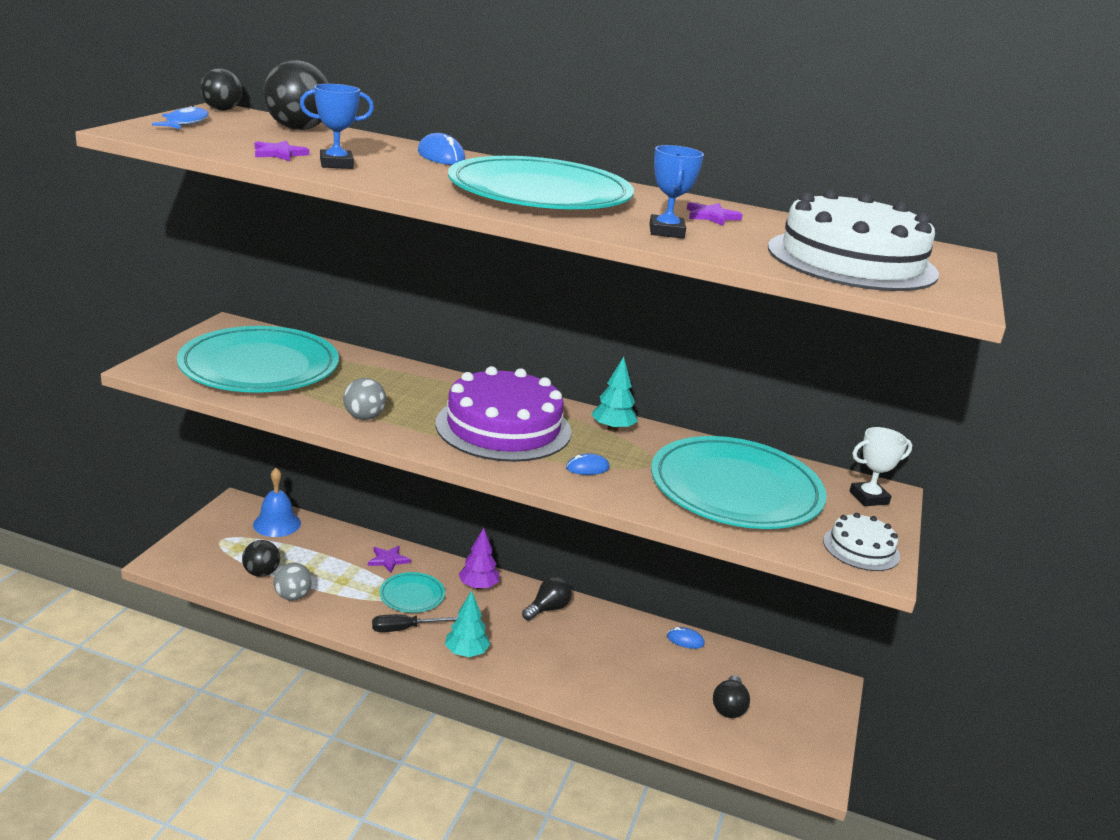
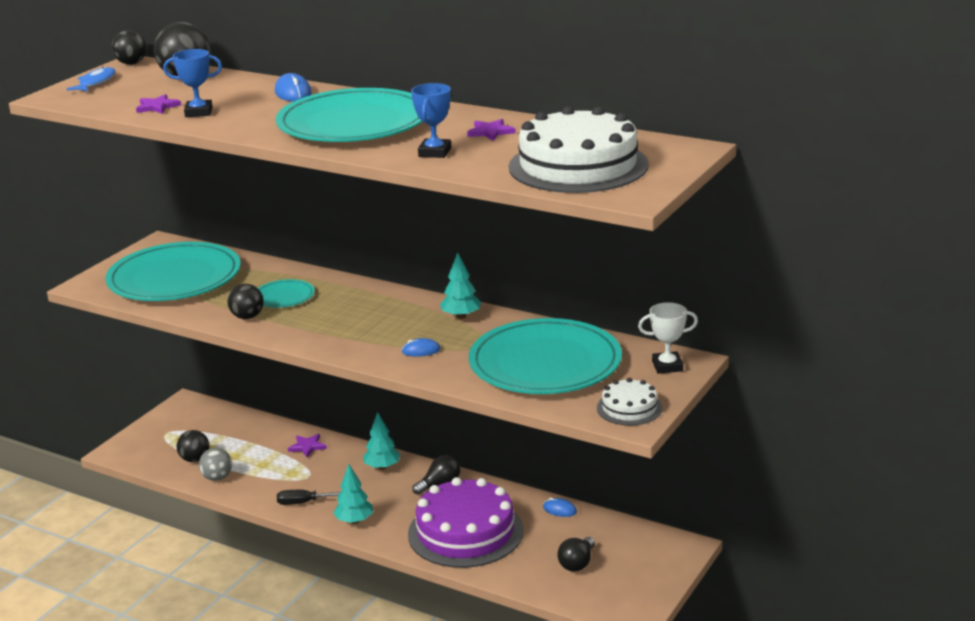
camera: 15 degrees right, 0 degrees up
blue bell [253,468,301,537] -> none
grey ball [343,378,386,420] -> black ball [228,284,264,319]
turquoise plate [379,572,445,613] -> turquoise plate moved to [258,279,315,308]
purple cake [436,366,571,462] -> purple cake moved to [408,477,524,568]
purple tree [459,528,499,589] -> turquoise tree [363,412,400,470]

